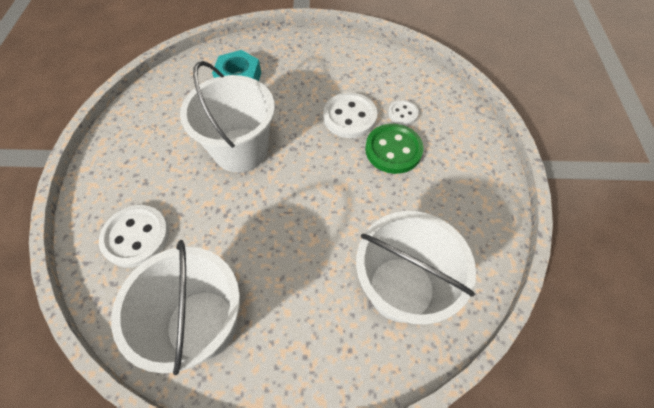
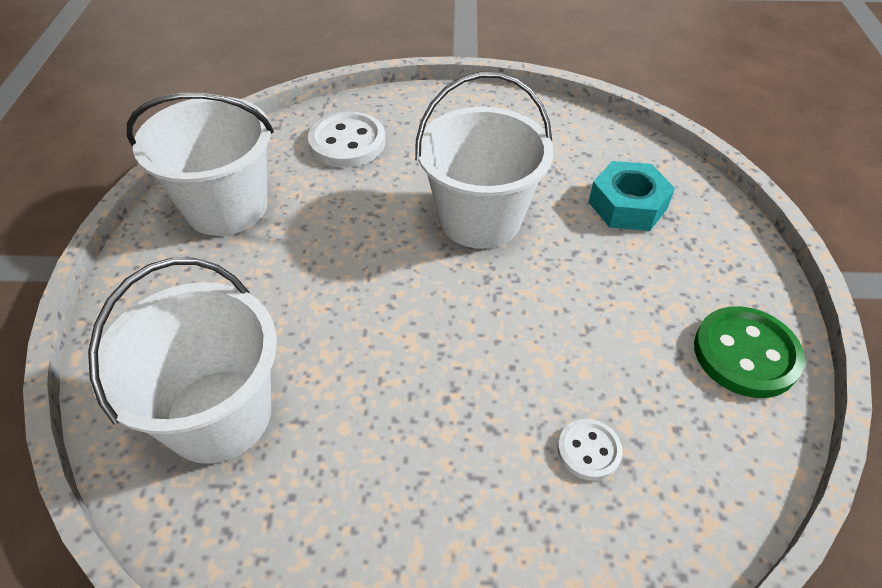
camera: 90 degrees right, 10 degrees down
white button [323,93,377,138] -> none
green button [365,124,424,174] -> green button moved to [694,306,805,398]

